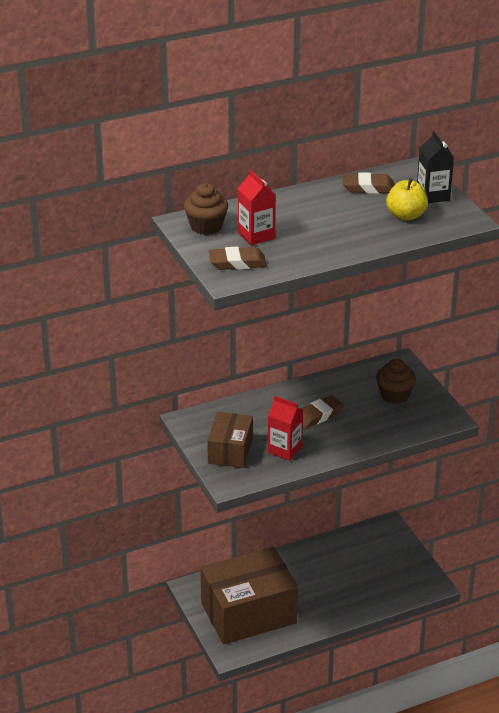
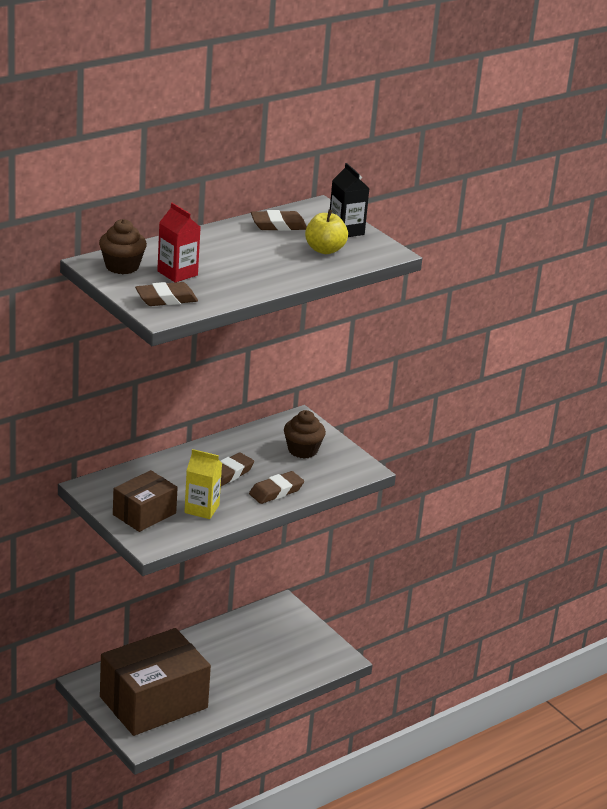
camera: 15 degrees left, 5 degrees down
brown box [207,412,253,468] -> brown box turned 45 degrees clockwise [113,470,178,532]
red carton [268,396,303,461] -> yellow carton [184,449,222,519]
none -> brown eraser [249,471,304,504]

